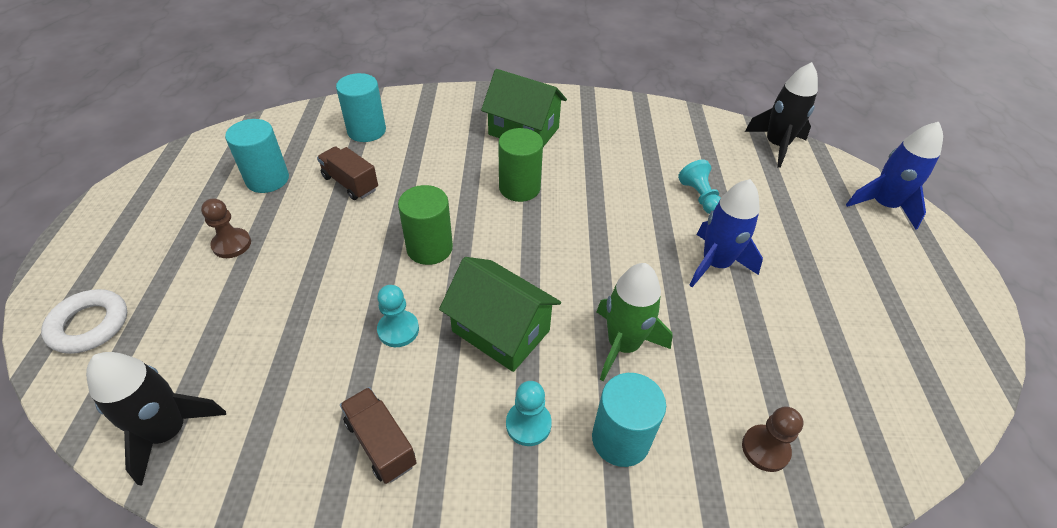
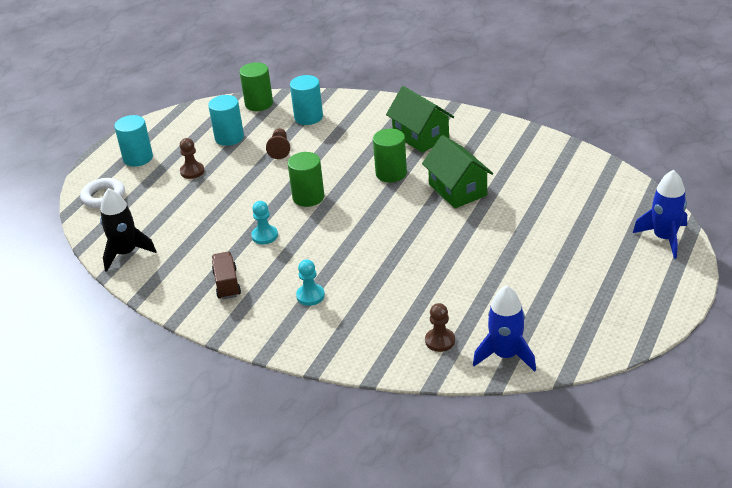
camera: 30 degrees right, 10 degrees down
brown truck [317,146,378,200] -> brown pawn [266,128,290,159]
green house [439,257,561,372] -> green house moved to [422,135,493,208]
turquoise cylinder [592,373,666,467] -> turquoise cylinder moved to [114,115,153,167]
green rocket [596,263,673,381] -> none
turquoise pawn [678,160,721,214] -> none
blue rocket [689,179,763,287] -> blue rocket moved to [473,285,536,372]
black rocket [745,62,818,168] -> none
none -> green cylinder [240,62,273,111]

